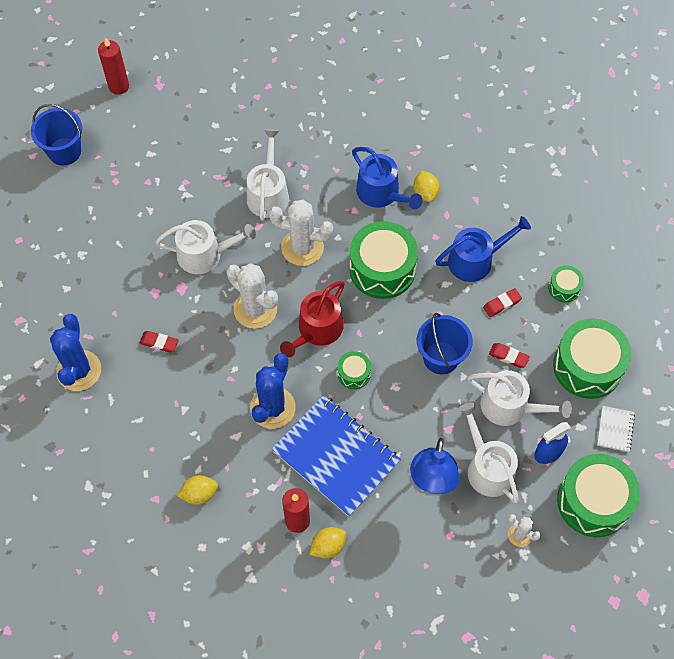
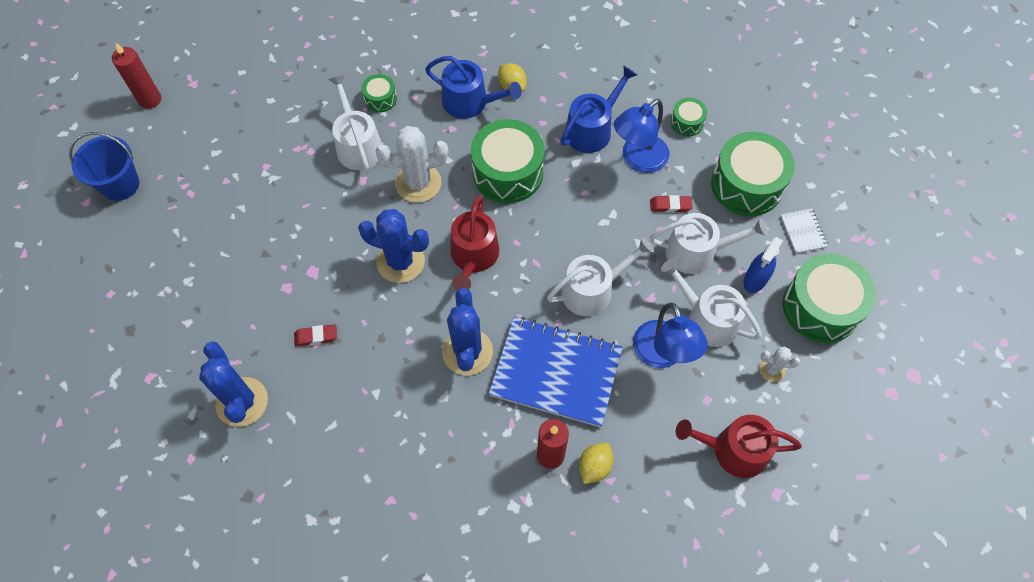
camera: 25 degrees left, 0 degrees up
white watering can [155,220,256,274] -> white watering can moved to [547,237,654,317]
yellow lemon [177,475,218,505] -> none
white cactus [227,263,278,329] -> blue cactus [358,209,429,283]
green drum [338,351,371,389] -> green drum moved to [362,74,397,112]
blue bucket [417,313,473,374] -> none
red eraser [483,288,522,317] -> blue lamp [614,99,670,173]
none -> red watering can [676,415,802,478]

